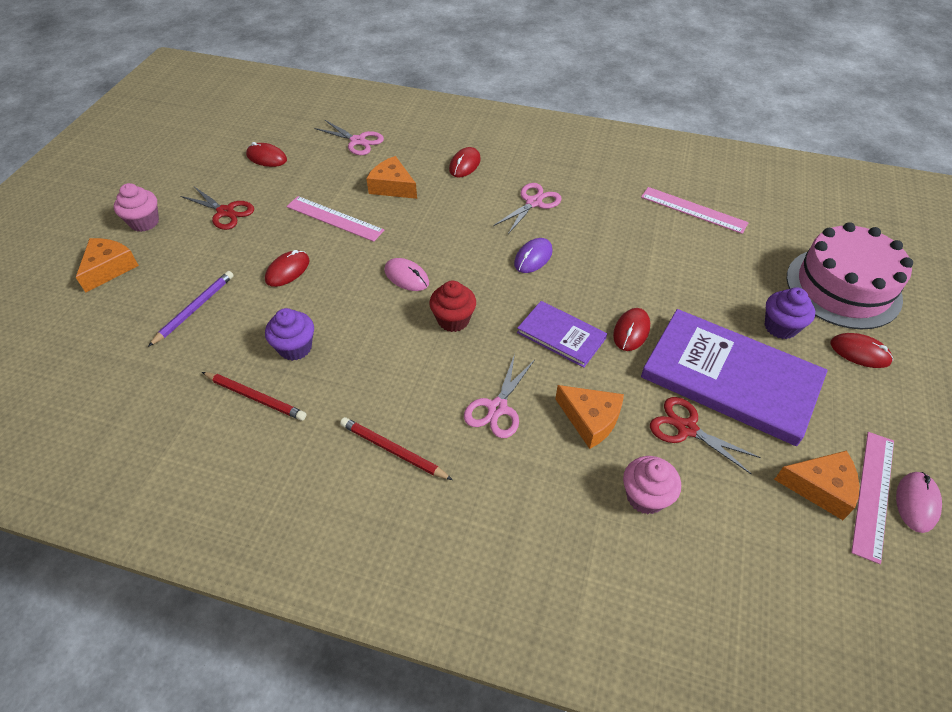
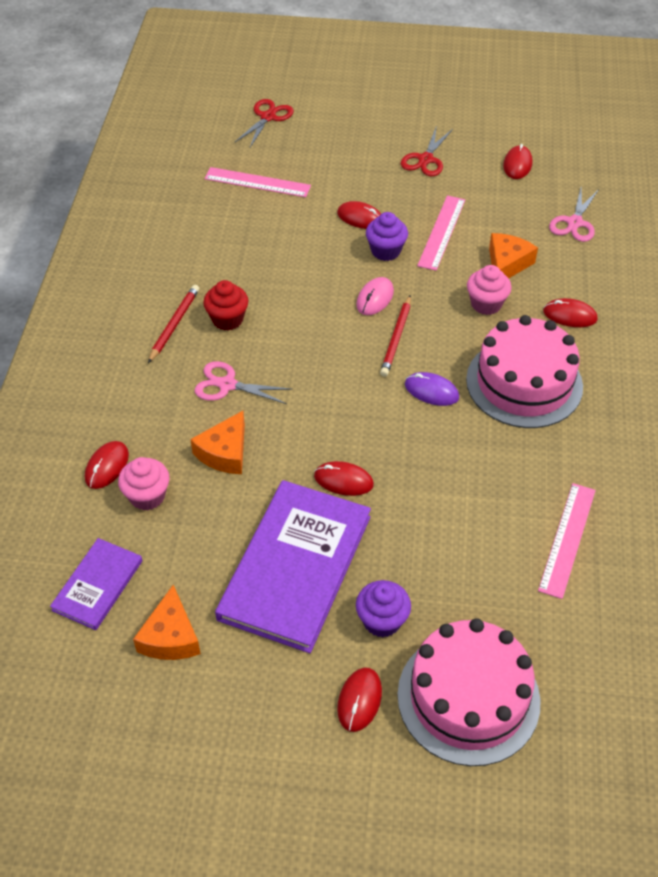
camera: 80 degrees right, 0 degrees up
orange cheese [76,238,139,293] -> none
pink cupcake [114,183,159,232] -> pink cupcake moved to [467,265,511,315]
purple pencil [148,271,234,347] -> none
red pencil [202,372,306,421] -> red pencil moved to [380,295,411,377]
purple cupcake [265,308,314,361] -> purple cupcake moved to [366,212,408,261]
red cupcake [429,281,476,332] -> red cupcake moved to [203,280,248,331]
pink scissors [493,183,562,234] -> pink cake [466,315,583,428]
purple book [517,301,607,368] -> purple book moved to [50,538,142,630]
red scissors [650,397,761,475] -> red scissors moved to [235,99,294,147]
pink ruler [851,432,894,564] -> pink ruler moved to [204,167,311,197]
pink mouse [896,472,942,533] -> none
none -> red mouse [85,441,129,489]

